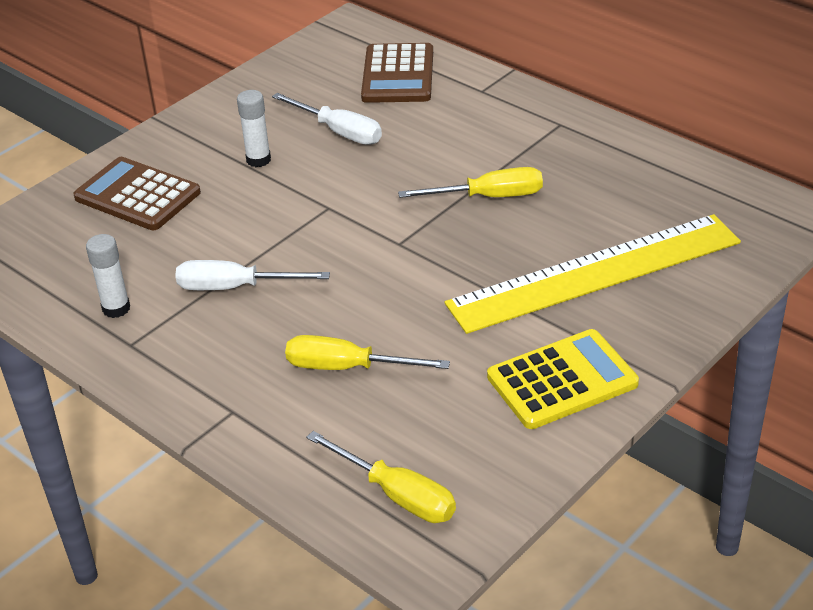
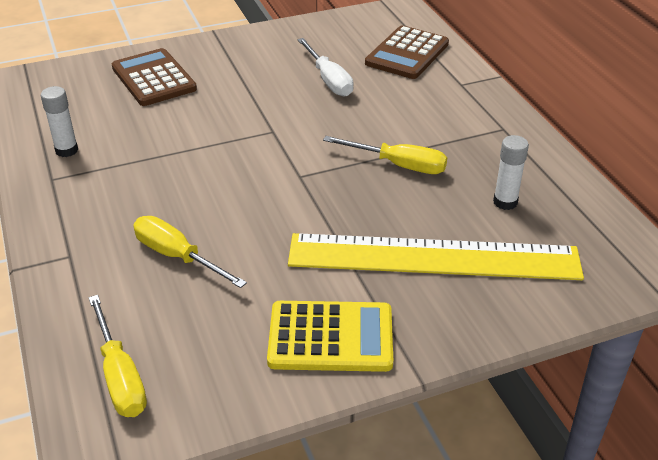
camera: 25 degrees right, 0 degrees up
white screwdriver [175,260,330,290] -> none
white glue stick [237,90,271,167] -> white glue stick moved to [493,135,529,210]

